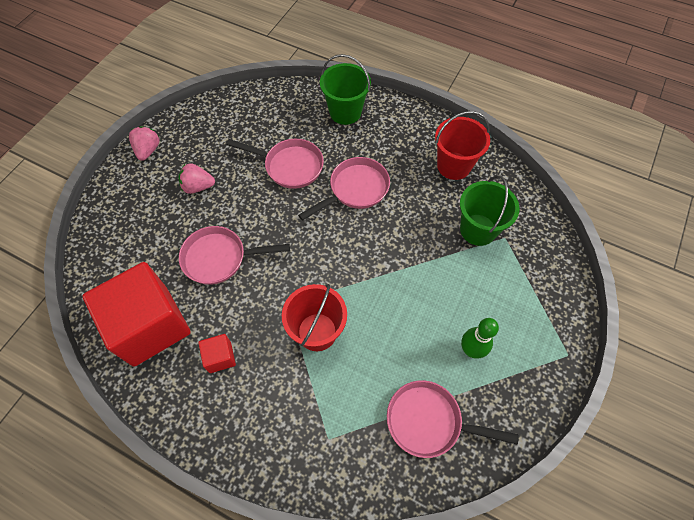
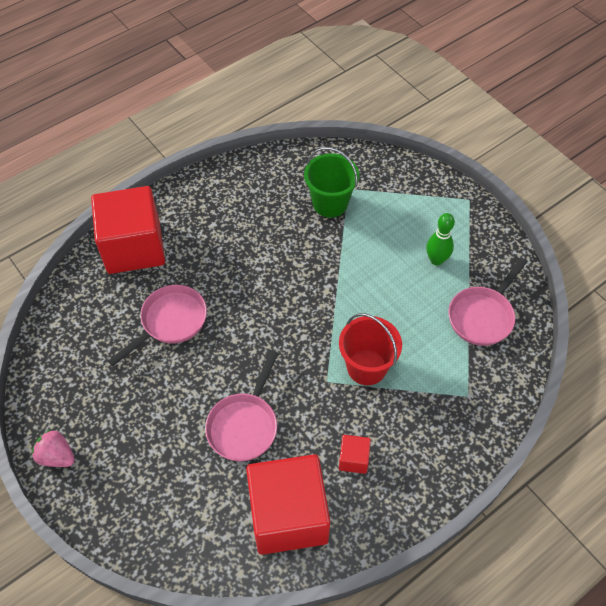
camera: 65 degrees left, 5 degrees down
pink strawberry [178,163,215,194] -> none
pink pan [298,157,390,221] -> none
green bucket [320,54,371,125] -> red cube [91,186,165,274]
red bucket [435,111,490,180] -> none

